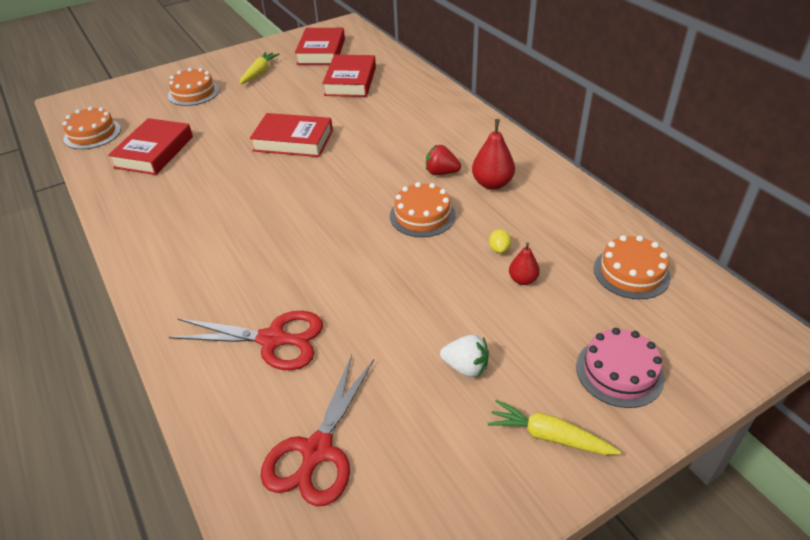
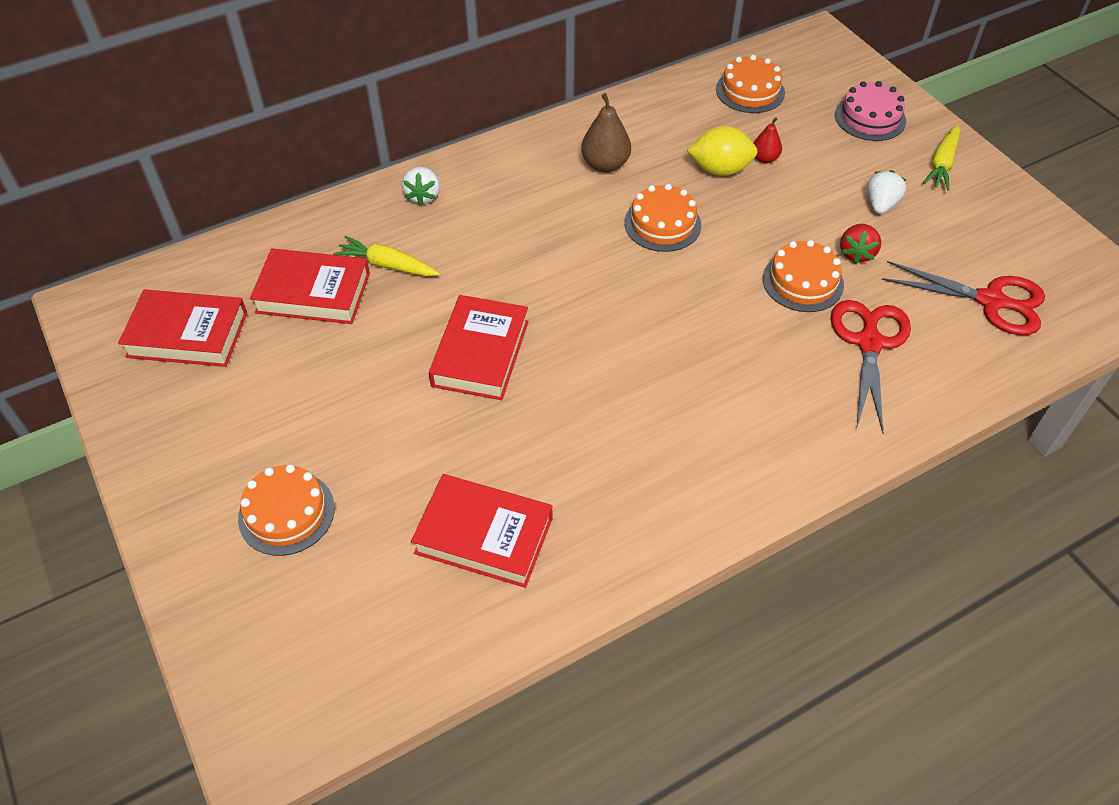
camera: 90 degrees left, 10 degrees up
orange cake [63,106,121,149] -> orange cake moved to [763,240,844,312]
yellow carrot [240,52,280,84] -> yellow carrot moved to [333,236,440,276]
red strawberry [426,145,461,175] -> red strawberry moved to [840,224,881,264]
red pear [472,119,515,190] -> brown pear [581,93,631,172]
yellow lemon [489,229,511,253] -> yellow lemon [687,126,758,176], size x2.07
none -> white strawberry [402,167,440,206]

